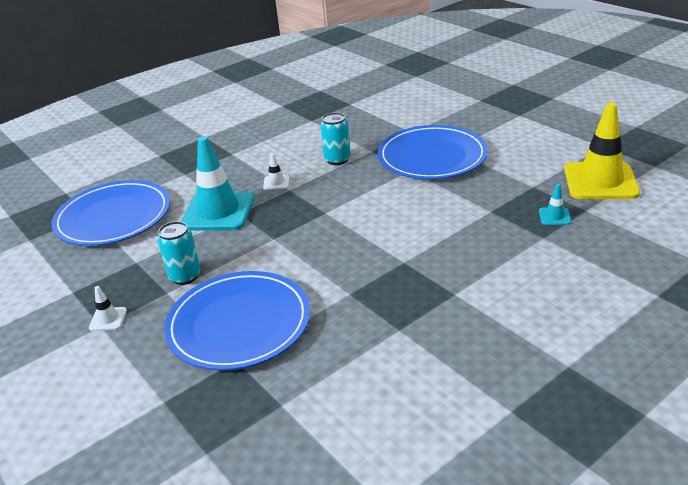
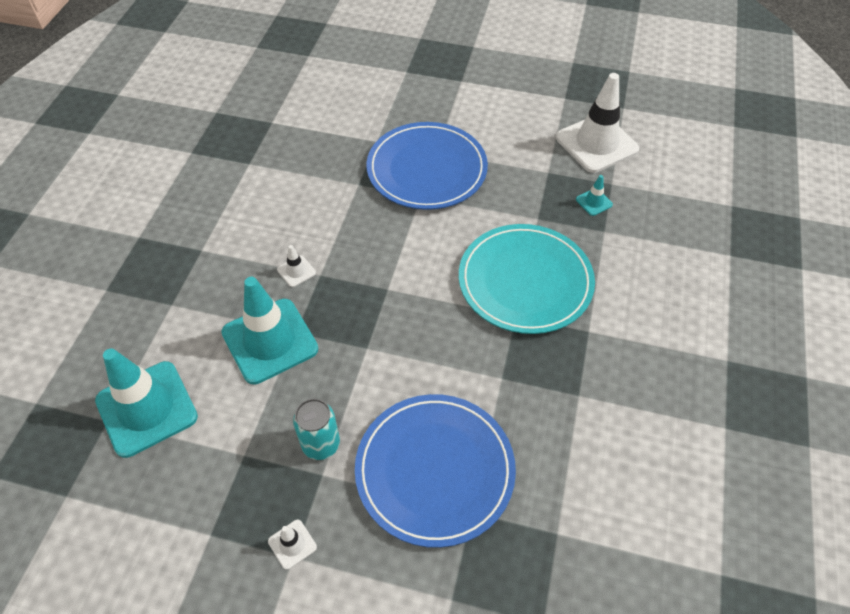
camera: 40 degrees left, 20 degrees up
blue plate [51,180,170,246] -> turquoise traffic cone [95,349,198,458]
turquoise can [320,112,351,165] -> none
yellow traffic cone [564,102,640,199] -> white traffic cone [556,73,639,173]
none -> turquoise plate [459,224,595,334]

